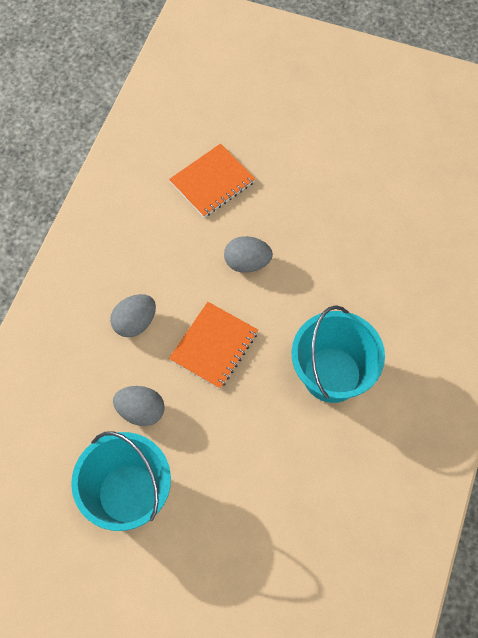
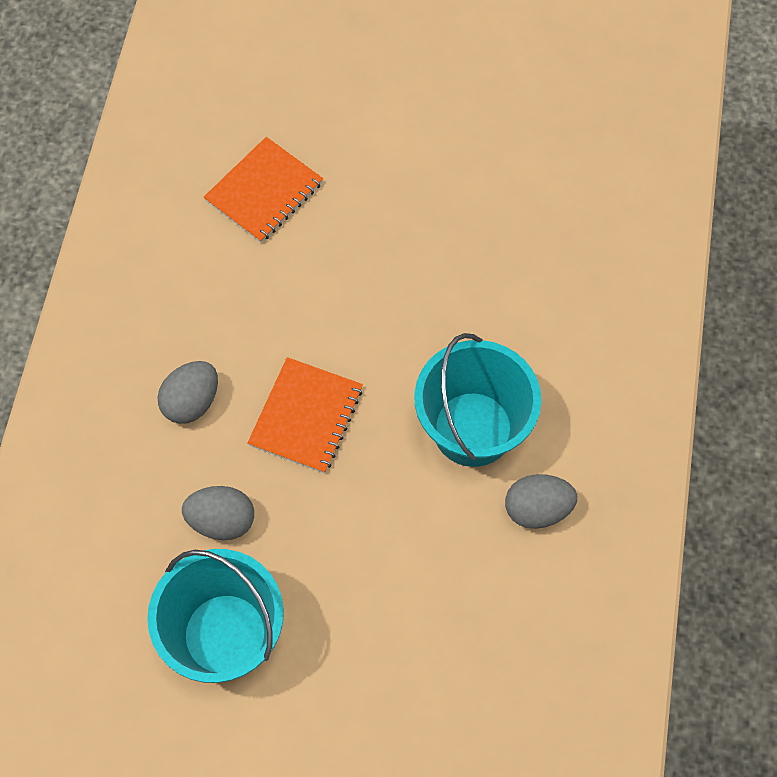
camera: 10 degrees left, 0 degrees up
grey egg [224,236,273,273] -> grey egg moved to [505,474,577,529]

